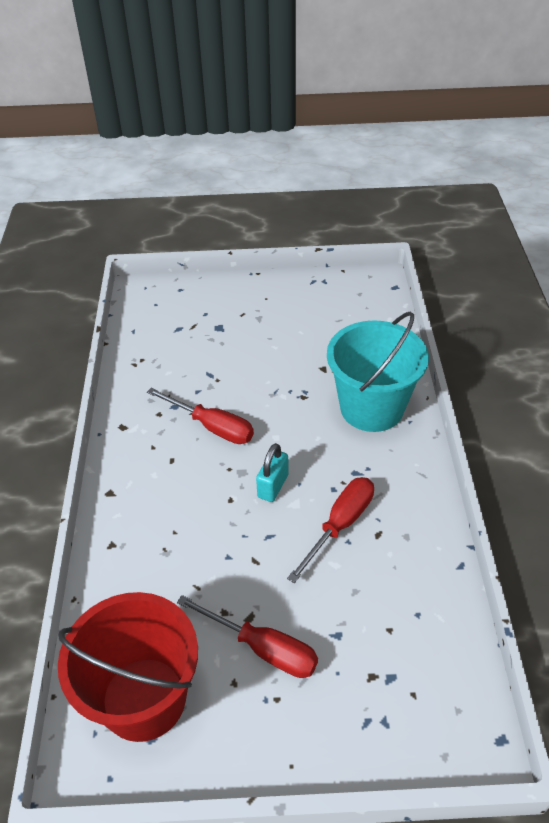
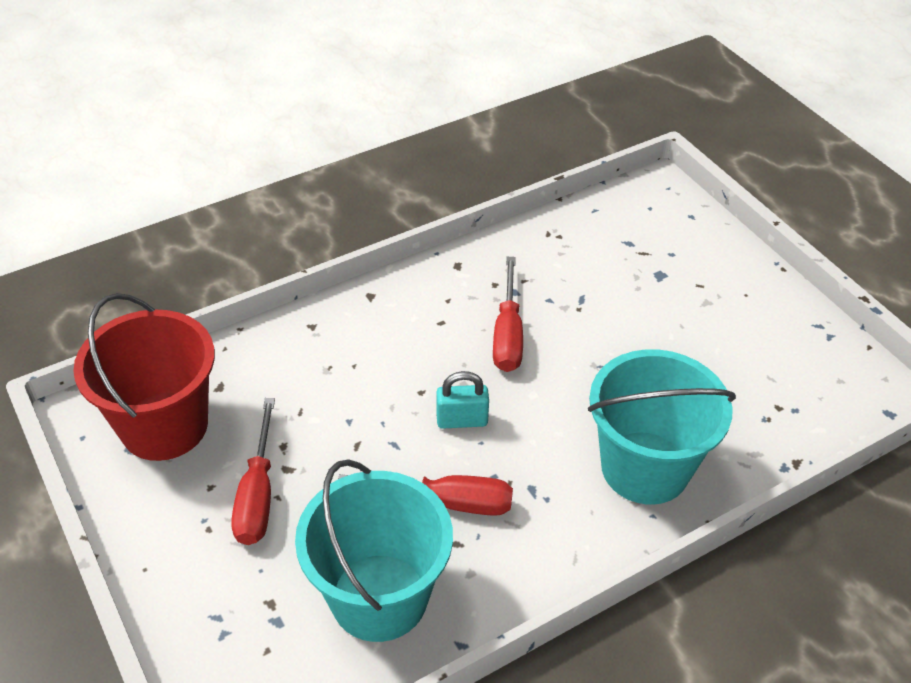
camera: 60 degrees right, 0 degrees up
none -> turquoise bucket [295,459,453,642]

